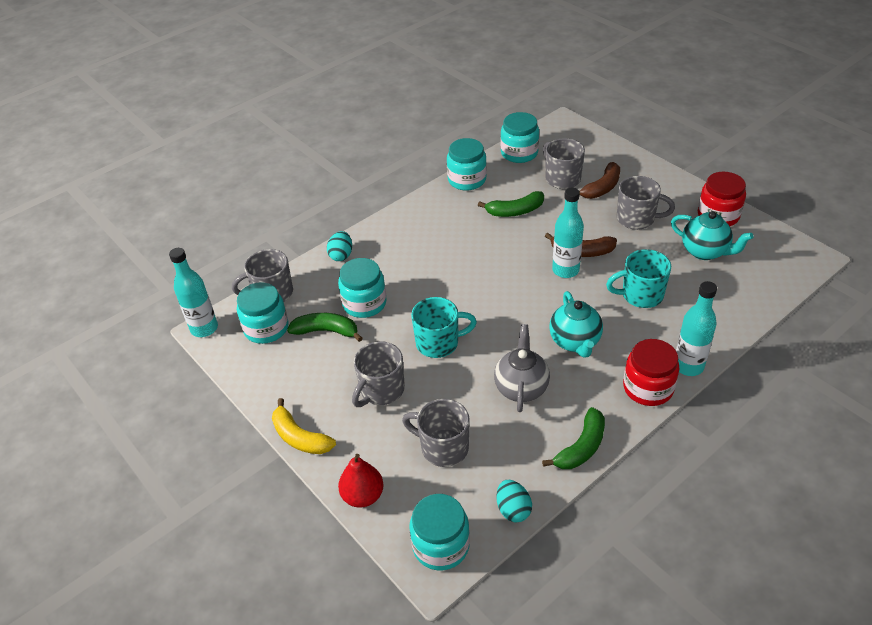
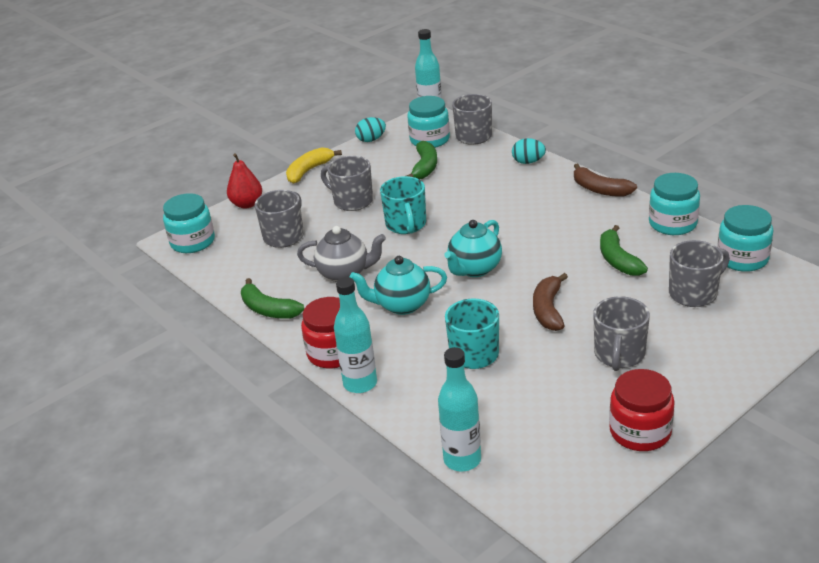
camera: 90 degrees right, 10 degrees down
turquoise jar [338,258,387,318] -> none
turquoise egg [496,480,532,522] -> turquoise egg moved to [355,117,386,142]
turquoise bottle [552,188,584,278] -> turquoise bottle moved to [438,347,481,471]
brown banana [579,162,620,199] -> brown banana moved to [574,163,637,197]
turquoise teapot [671,211,753,260] -> turquoise teapot moved to [444,220,502,277]

